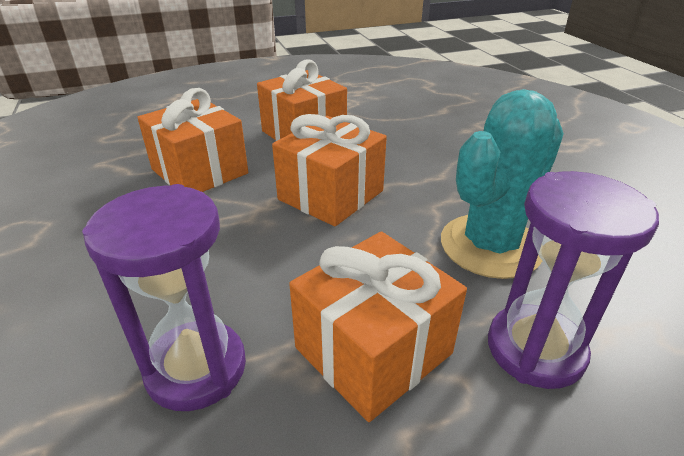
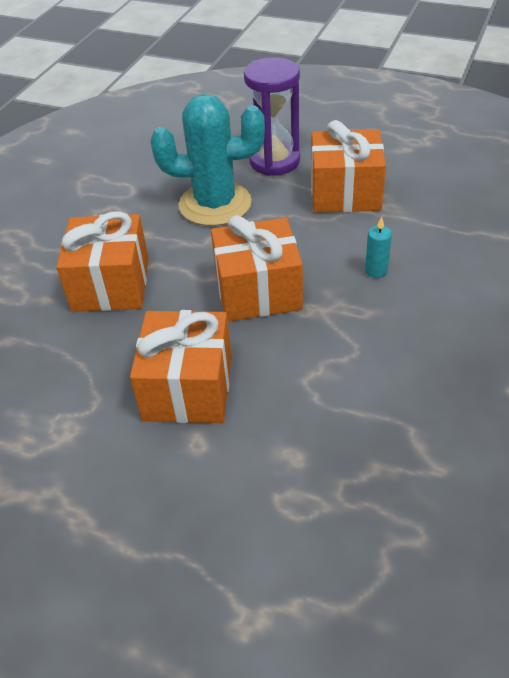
camera: 135 degrees left, 10 degrees up
purple hourglass [82,184,246,411] -> none
orange gift [137,88,248,192] -> orange gift moved to [56,211,149,312]
none -> turquoise candle [365,216,392,278]

